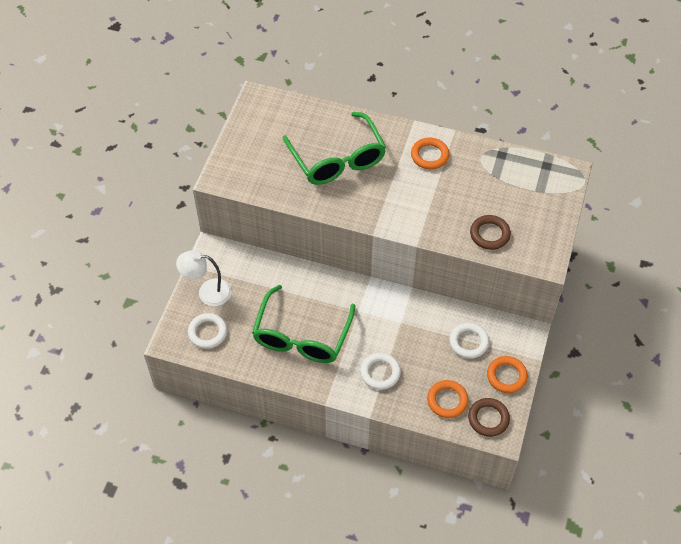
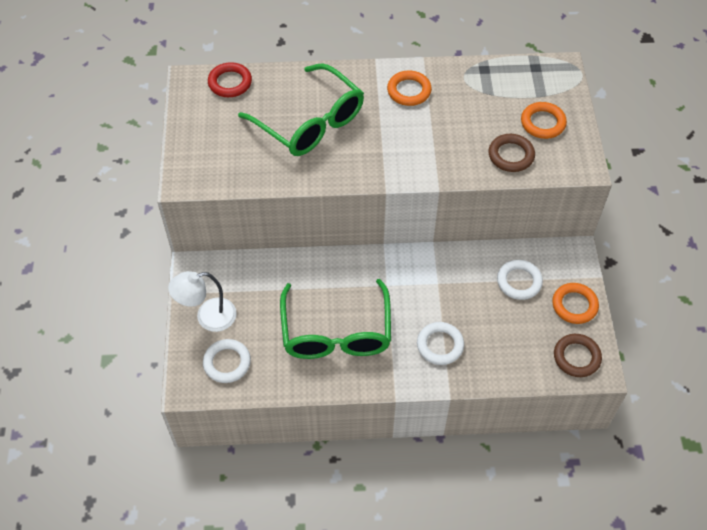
camera: 20 degrees left, 0 degrees up
orange ring [427,380,468,418] -> orange ring moved to [521,102,567,139]
none -> red ring [208,62,252,97]

